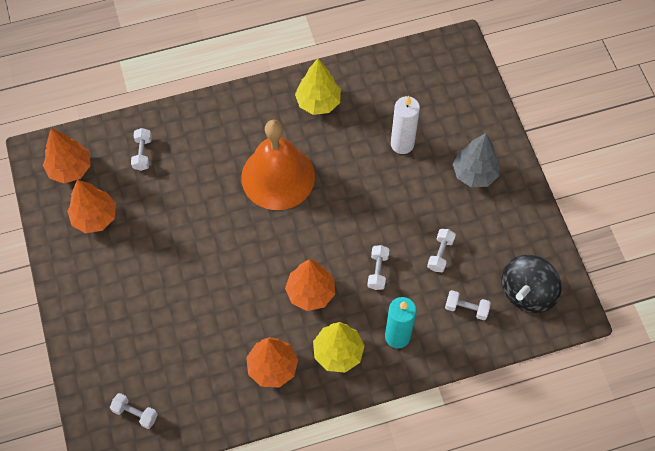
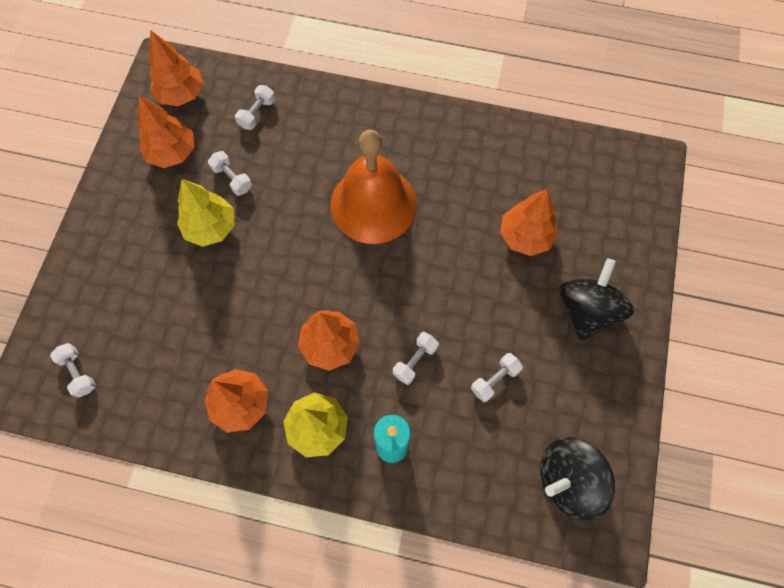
camera: 30 degrees right, 5 degrees up
yellow tree [295,58,341,115] -> yellow tree moved to [177,179,235,247]
white candle [391,96,420,154] -> orange tree [500,189,558,256]
white dumbbell [445,290,491,320] -> white dumbbell moved to [208,151,252,196]
grey tree [453,133,500,187] -> black spinning top [559,258,634,341]

